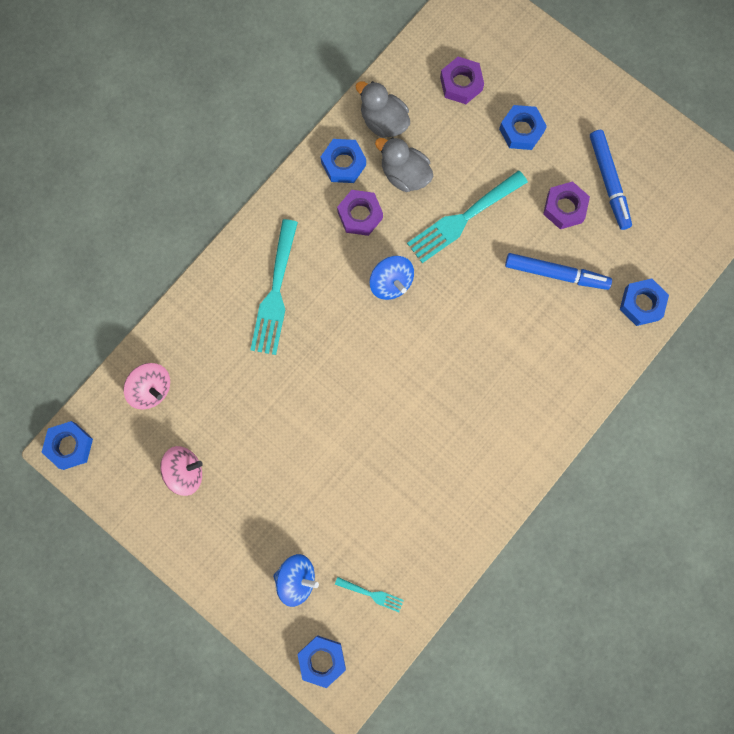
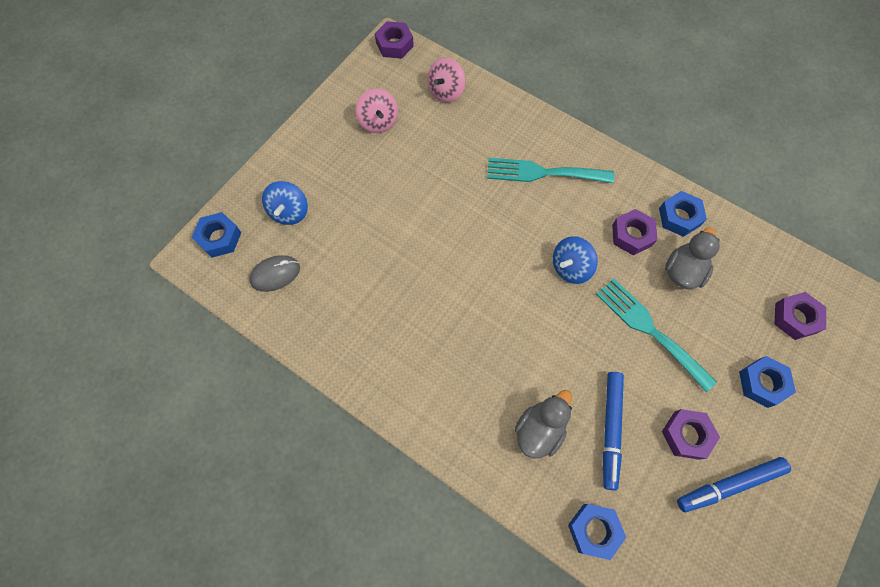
camera: 85 degrees right, 10 degrees down
blue nut [42,421,93,470] -> purple nut [375,21,414,59]
turquoise fork [335,577,404,612] -> grey mouse [249,255,300,292]
grey duck [356,81,410,138] -> grey duck moved to [515,390,572,458]

